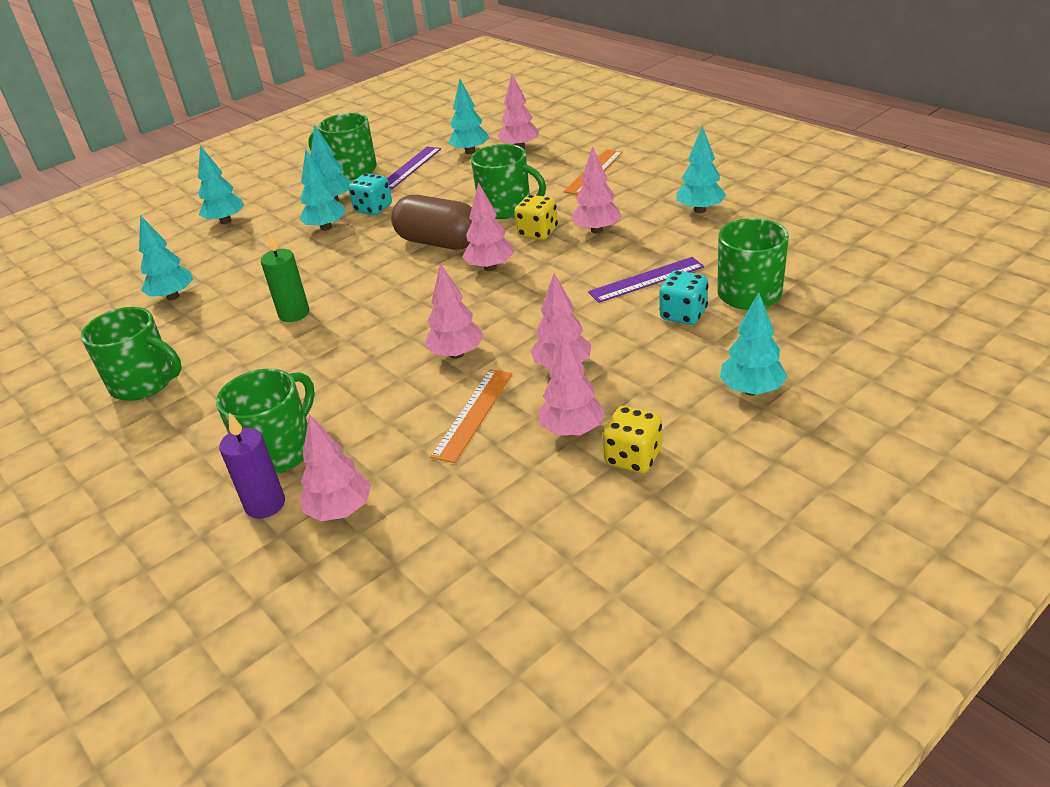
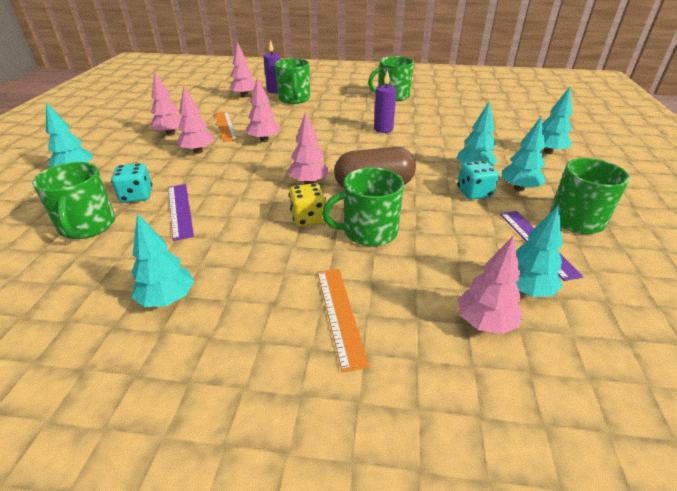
camera: 135 degrees right, 0 degrees up
turquoise tree [139,215,193,300] -> none
green candle [261,232,309,322] -> purple candle [374,70,397,133]
pink tree [571,146,621,234] -> none
purple ruler [588,257,704,303] -> purple ruler turned 45 degrees counterclockwise [168,184,194,241]
yellow dice [603,406,662,473] -> none

